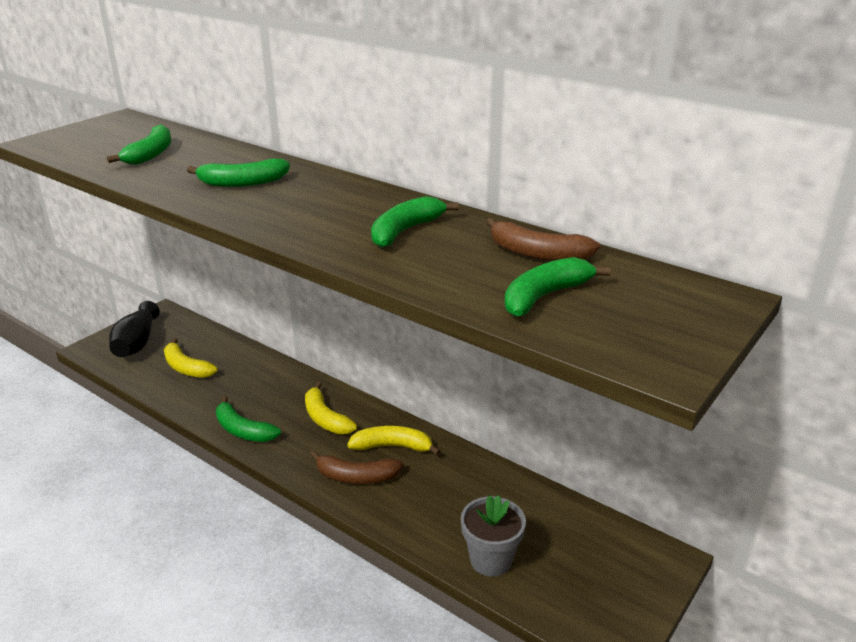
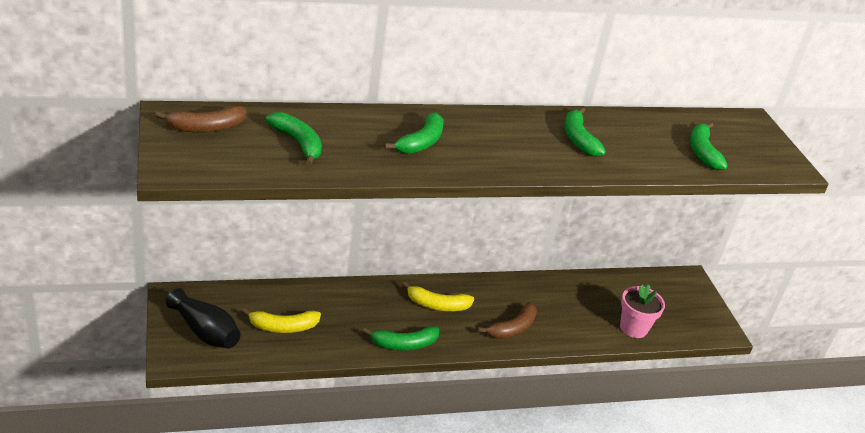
camera: 55 degrees left, 5 degrees up
yellow banana [347,426,441,455] -> none
grey flower pot [461,495,526,577] -> pink flower pot [620,284,665,338]
brown banana [486,218,600,261] -> brown banana moved to [155,106,246,133]

